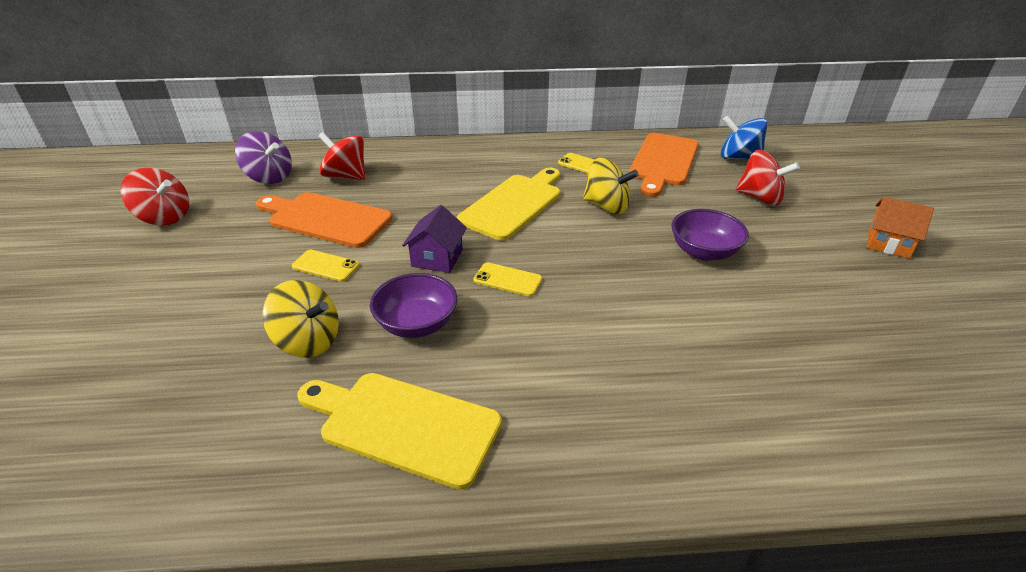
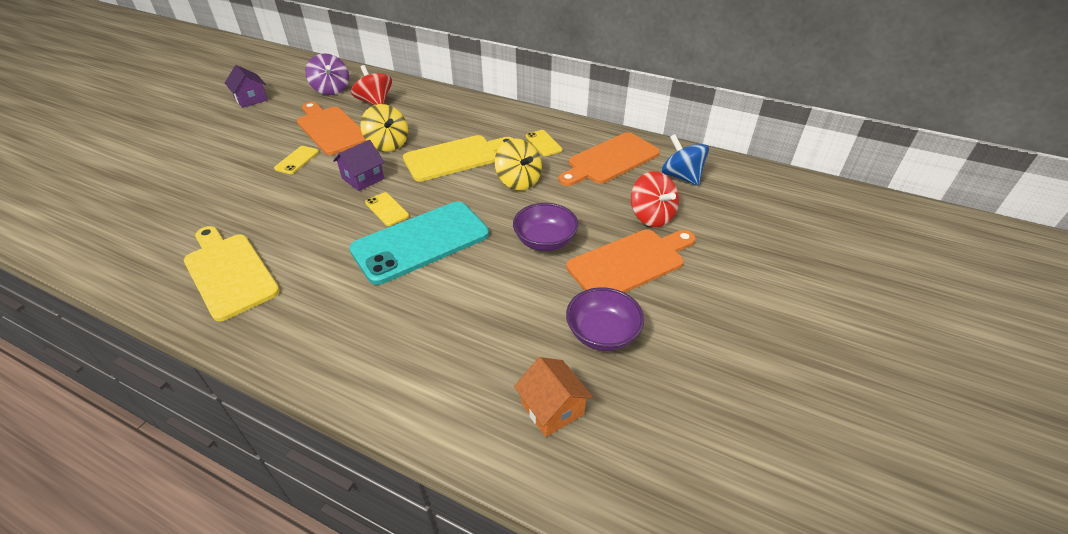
camera: 30 degrees right, 5 degrees up
red spinning top [121,168,189,225] -> purple house [225,65,268,108]
yellow spinning top [263,280,339,358] -> yellow spinning top moved to [360,104,408,151]
yellow phone [292,250,360,282] -> yellow phone turned 60 degrees clockwise [274,146,319,174]
purple bowl [370,273,457,338] -> purple bowl moved to [566,287,644,351]
orange house [867,197,934,259] -> orange house moved to [514,357,593,437]
none -> turquoise phone [349,201,489,285]
none -> orange cutting board [566,229,696,293]

